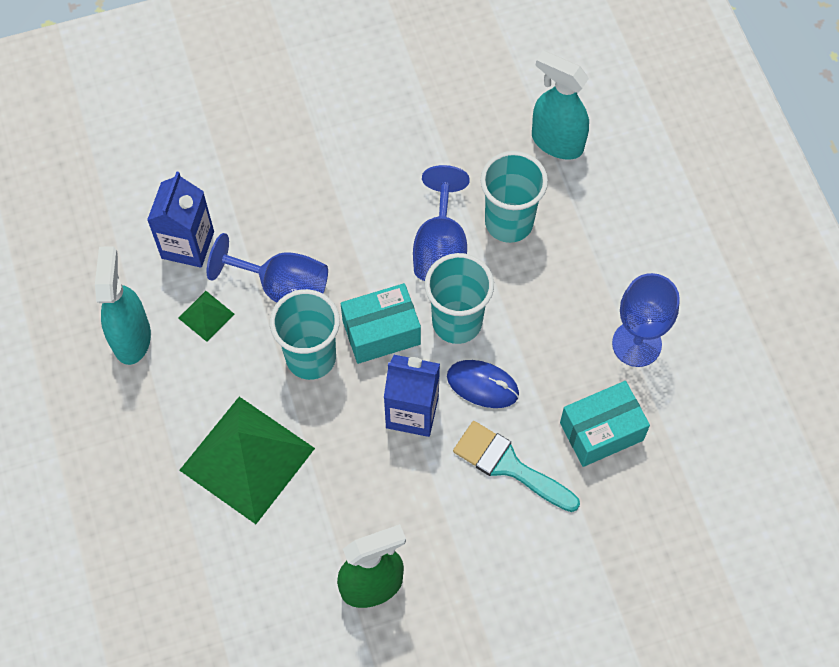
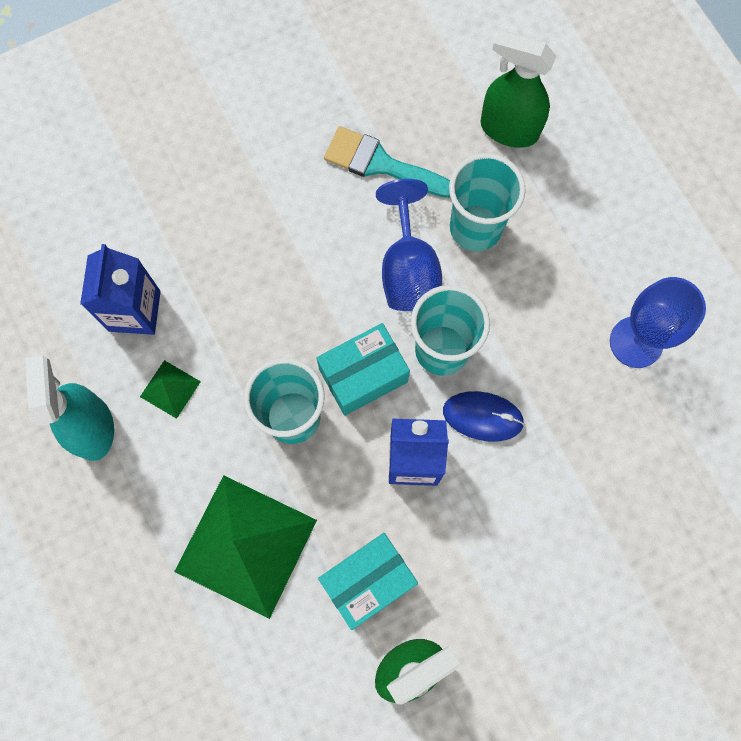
camera: 10 degrees left, 10 degrees up
blue goblet [207,233,328,303] -> none
turquoise brush [453,421,580,512] -> turquoise brush moved to [324,126,450,198]
turquoise spray bottle [532,51,589,160] -> green spray bottle [480,30,556,148]
turquoise box [560,381,650,467] -> turquoise box moved to [318,533,418,630]

